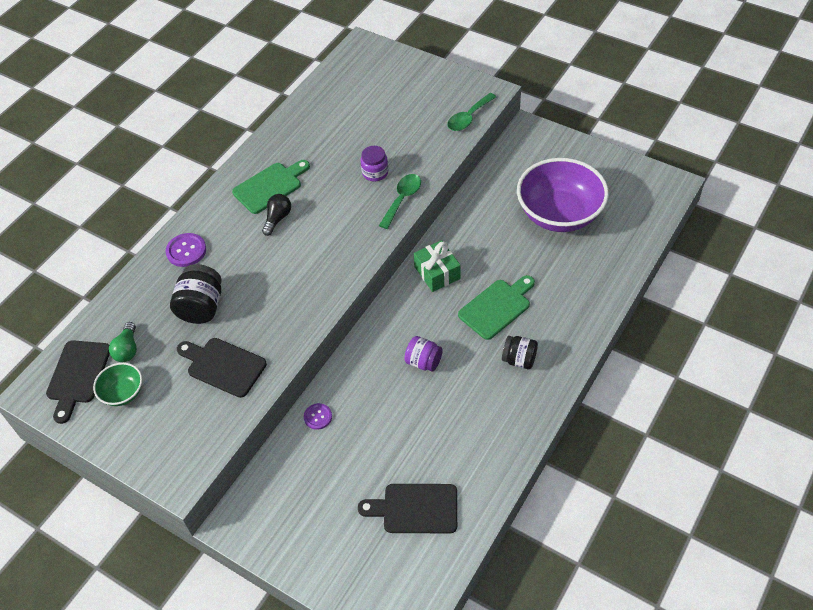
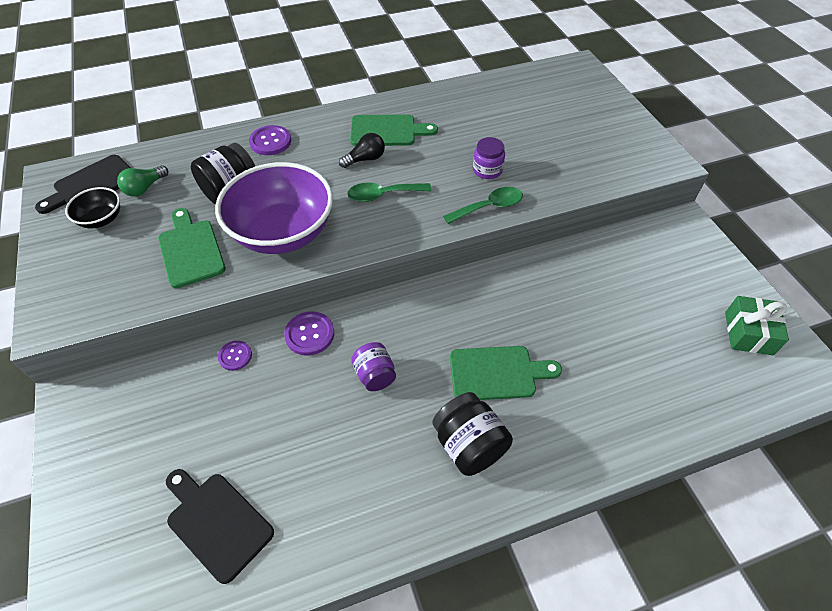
camera: 35 degrees right, 0 degrees up
green bowl [93,363,142,406] -> black bowl [65,187,120,229]
black cutting board [177,338,267,398] -> green cutting board [158,208,226,288]
green gift [414,240,461,292] -> green gift moved to [725,296,789,355]
green spoon [447,93,496,131] -> green spoon moved to [347,183,432,202]
black jar [502,336,538,369] -> black jar [432,392,513,476], size x1.52
purple bowl [517,158,609,232] -> purple bowl moved to [215,162,333,254]
none -> purple button [284,311,334,356]

